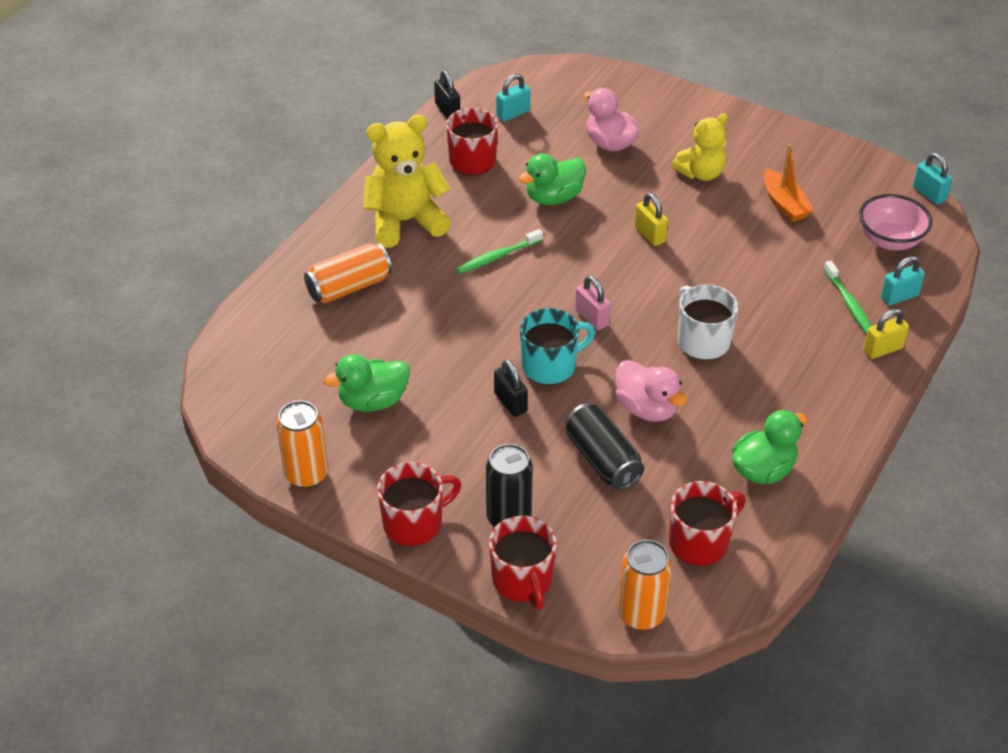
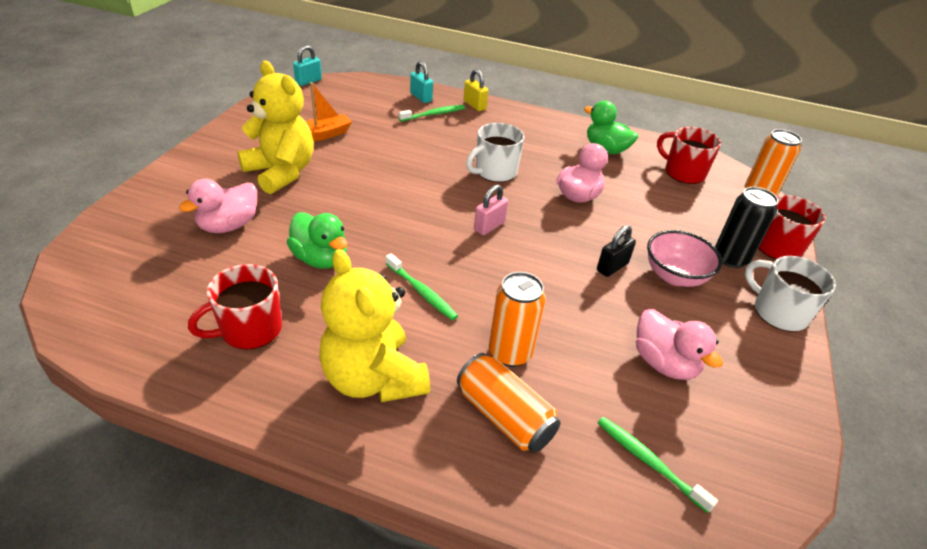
camera: 105 degrees left, 5 degrees down
orange can [276,400,328,488] -> orange can moved to [489,272,546,367]
green duck [324,354,410,412] -> pink duck [636,309,723,380]
red mug [377,462,461,546] -> white mug [745,256,836,332]
black padlock [434,70,460,119] -> none
turquoise padlock [496,74,531,122] -> none
turquoise mug [520,308,595,385] -> none
black can [566,403,644,490] -> none
yellow padlock [635,193,668,246] -> none
yellow teddy bear [672,113,728,181] -> yellow teddy bear [238,61,314,194], size x1.57
pink bowl [859,194,932,250] -> pink bowl moved to [647,230,723,287]
none -> green toothbrush [598,417,718,513]

